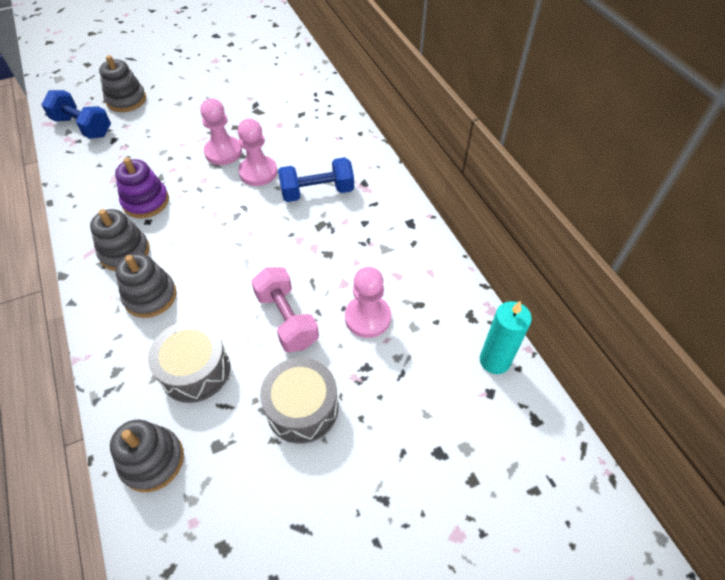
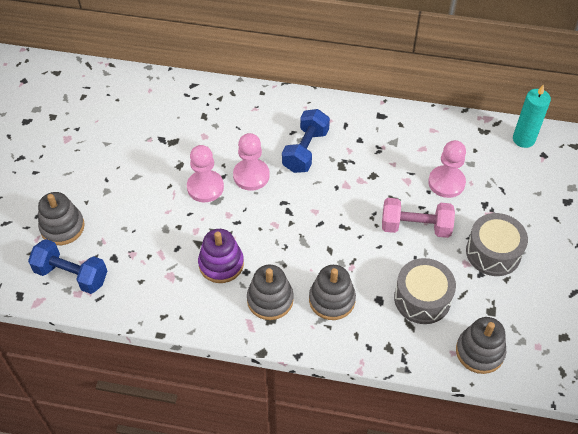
camera: 55 degrees left, 0 degrees up
blue dumbbell [41,90,111,139] -> blue dumbbell turned 45 degrees clockwise [28,239,107,294]

